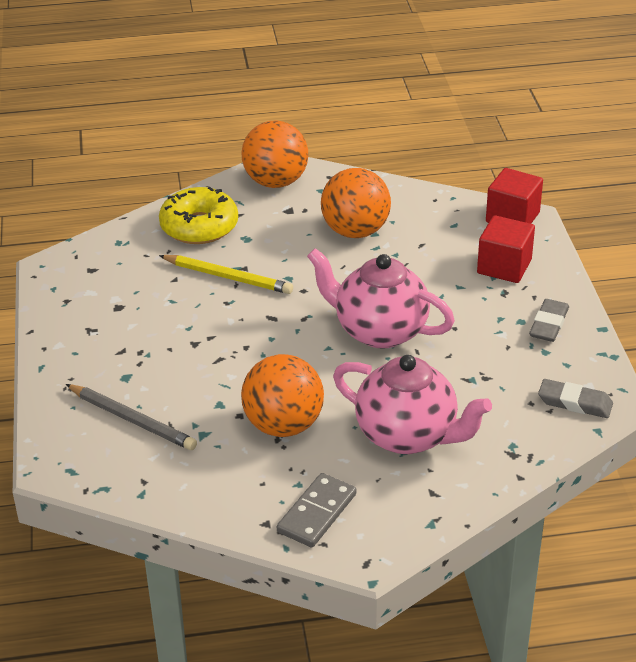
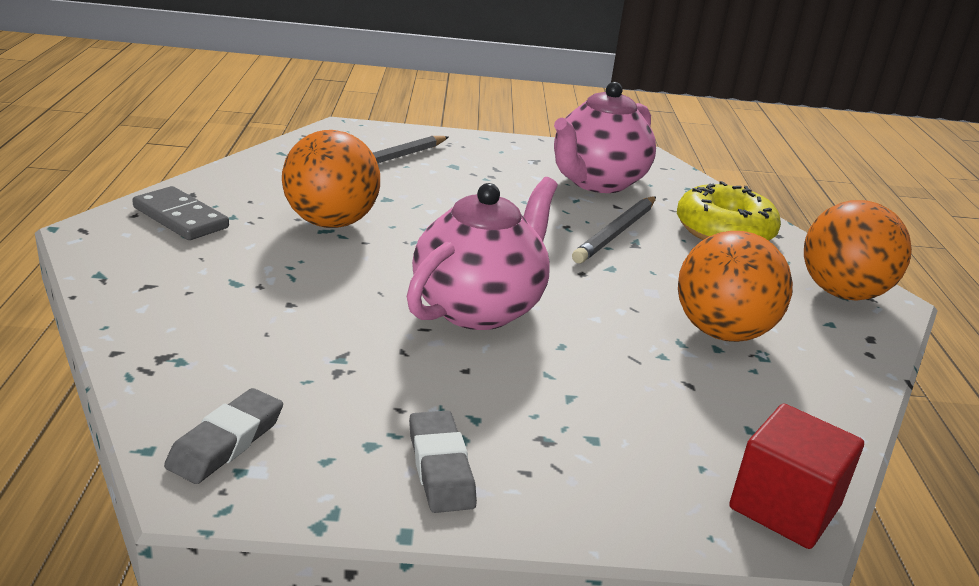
camera: 95 degrees right, 10 degrees down
yellow pencil [159,255,293,294] -> grey pencil [572,196,656,263]
pink teapot [333,355,492,454] -> pink teapot moved to [554,82,656,193]
red cube [477,215,535,283] -> none
grey eraser [529,299,569,342] -> grey eraser turned 45 degrees clockwise [409,410,477,513]

